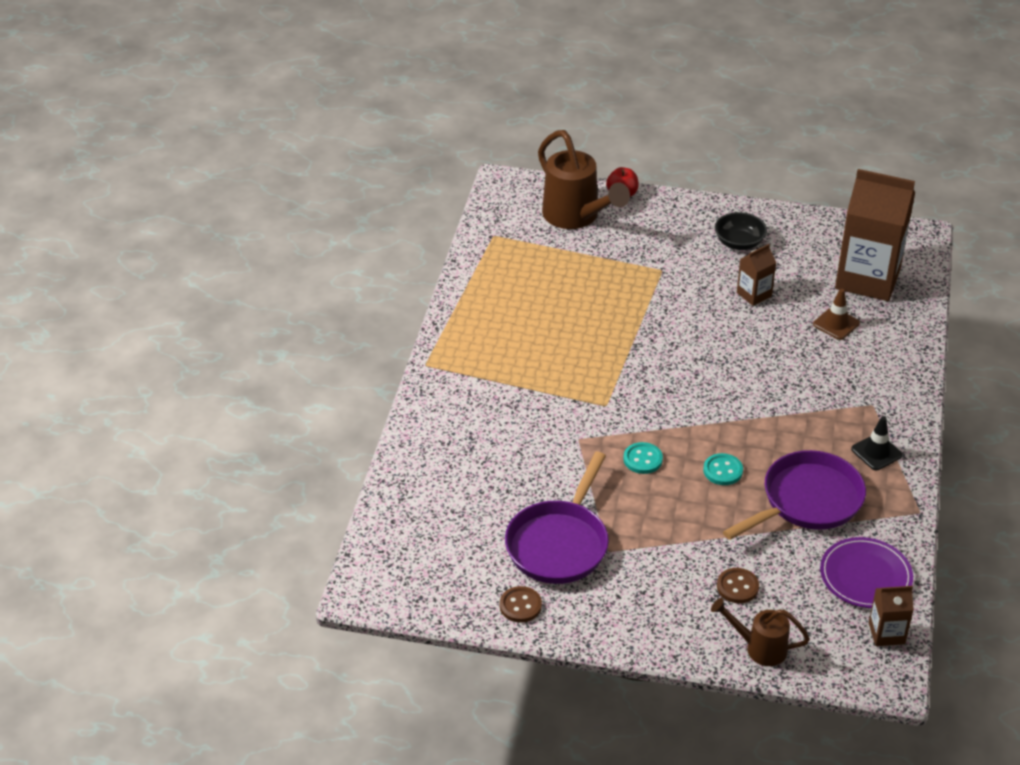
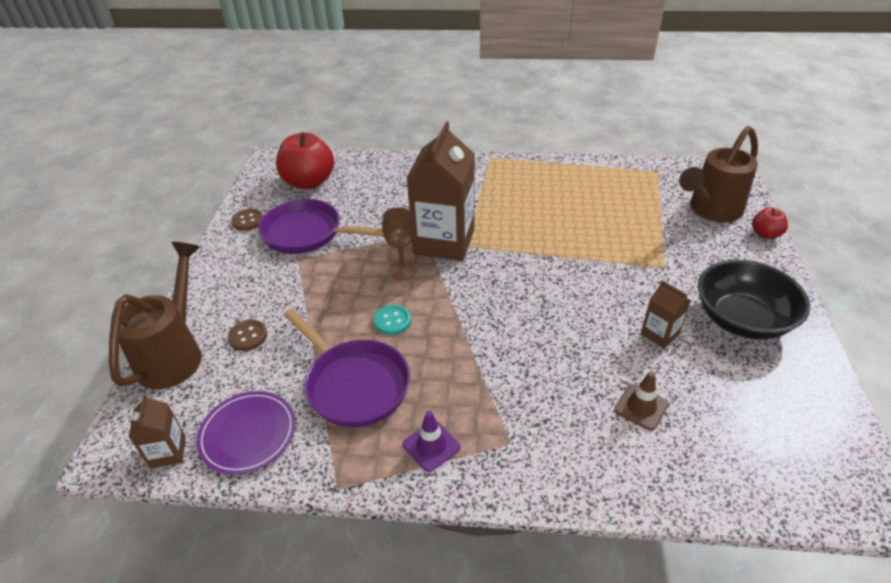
camera: 85 degrees right, 0 degrees up
turquoise button [623,442,663,474] -> brown goblet [382,207,417,280]
brown watering can [711,598,810,666] -> brown watering can [109,242,202,389], size x1.77
black bowl [714,212,767,250] -> black bowl [698,260,810,340], size x1.76
brown carton [835,169,915,301] -> brown carton moved to [407,122,475,261]
black traffic cone [851,416,903,470] -> purple traffic cone [403,411,460,472]
none -> red apple [276,132,334,189]

